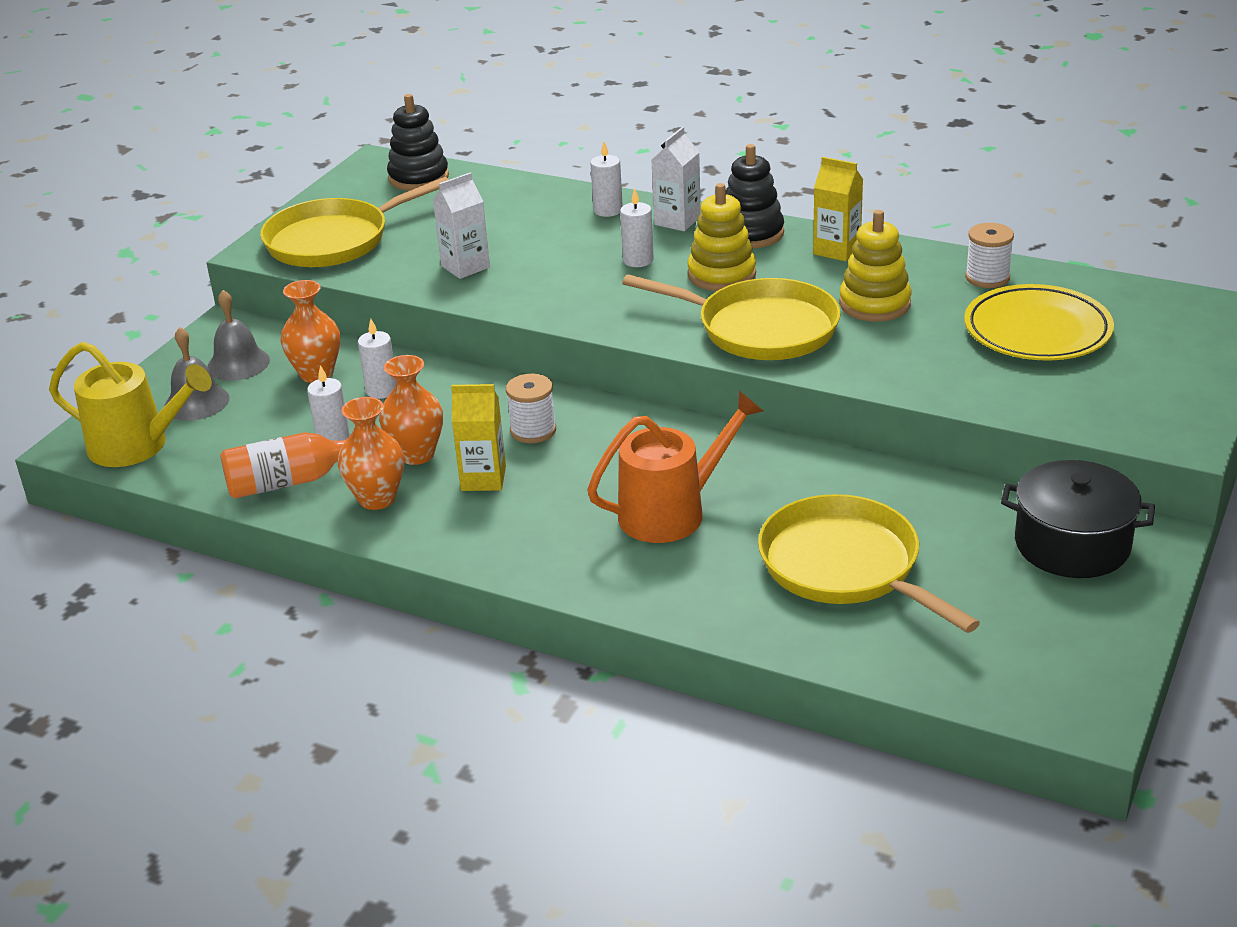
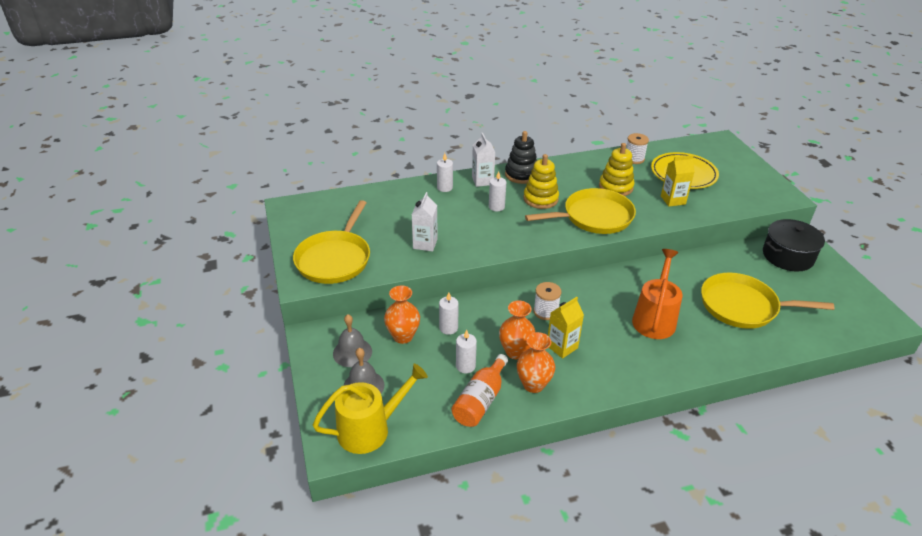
camera: 45 degrees left, 5 degrees up
black stacking toy [387,94,449,191] -> none
yellow carton [813,157,863,261] -> yellow carton moved to [661,155,695,207]

